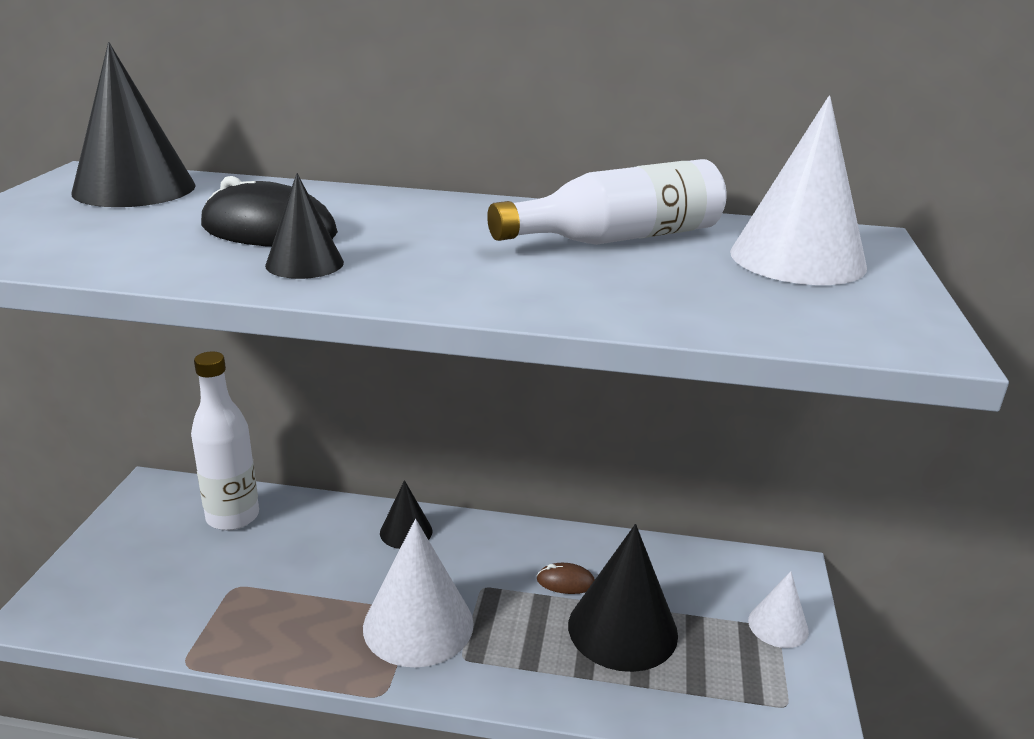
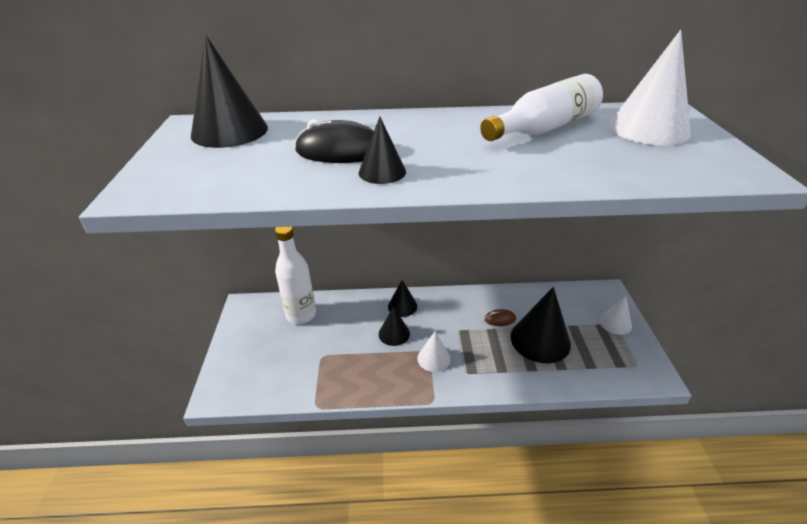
camera: 10 degrees left, 10 degrees up
white cone [363,519,474,668] -> white cone [417,331,451,372], size x0.54
none -> black cone [379,307,410,346]

